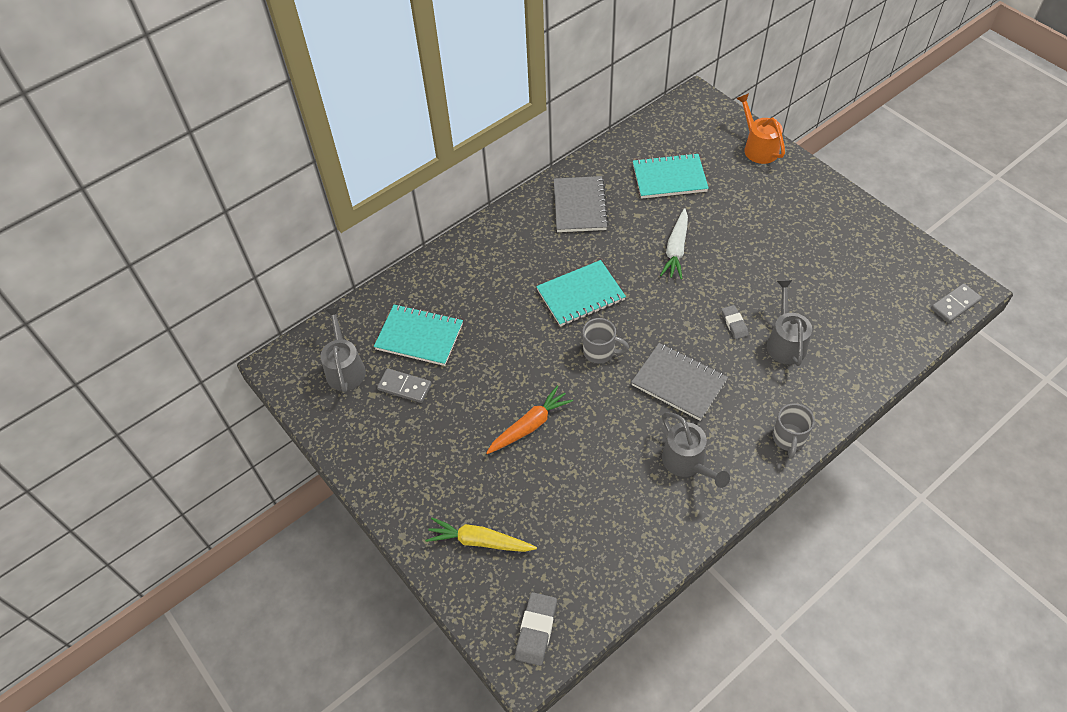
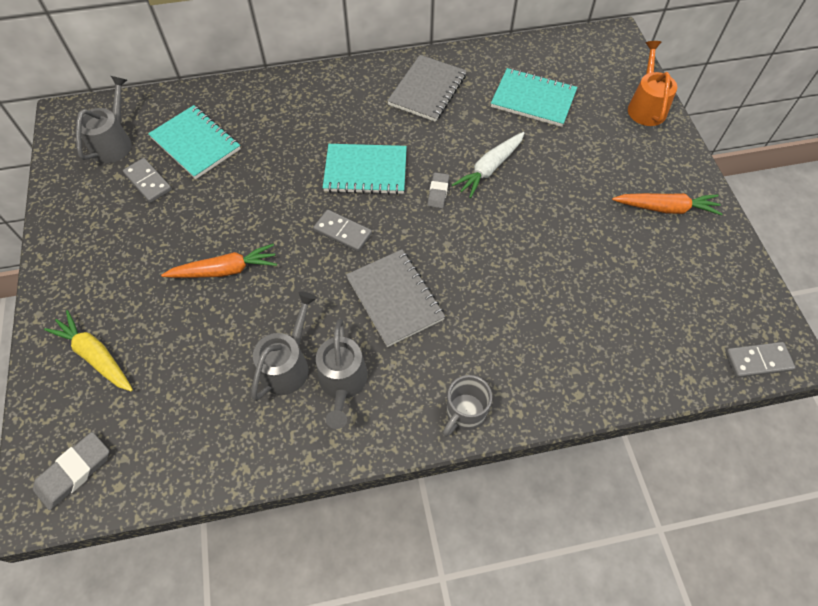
camera: 25 degrees right, 5 degrees up
grey mug [582,318,629,364] -> grey domino [313,210,372,252]
grey eraser [721,305,749,339] -> grey eraser moved to [428,172,449,208]
grey watering can [767,280,812,366] -> grey watering can moved to [251,292,317,401]
none -> orange carrot [612,193,723,215]

